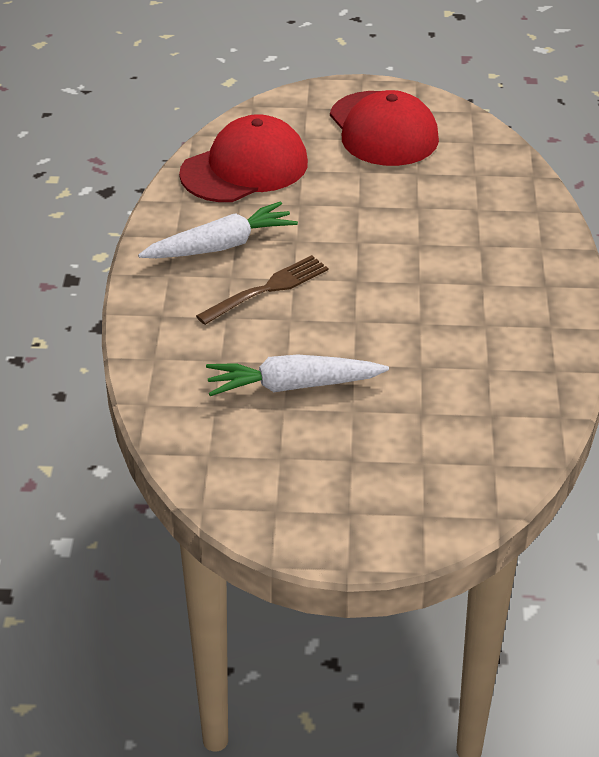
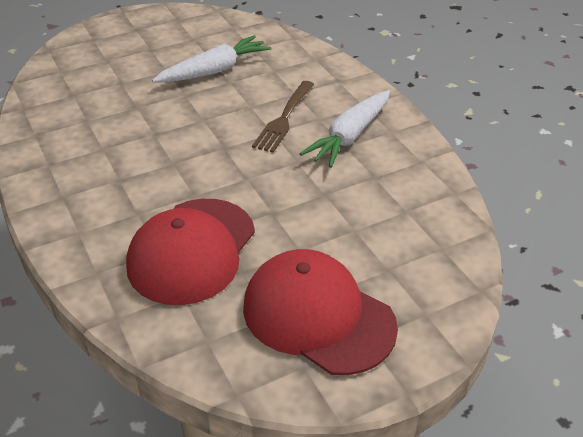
camera: 150 degrees right, 0 degrees up
red cap [179,114,308,202] -> red cap moved to [126,199,255,305]

